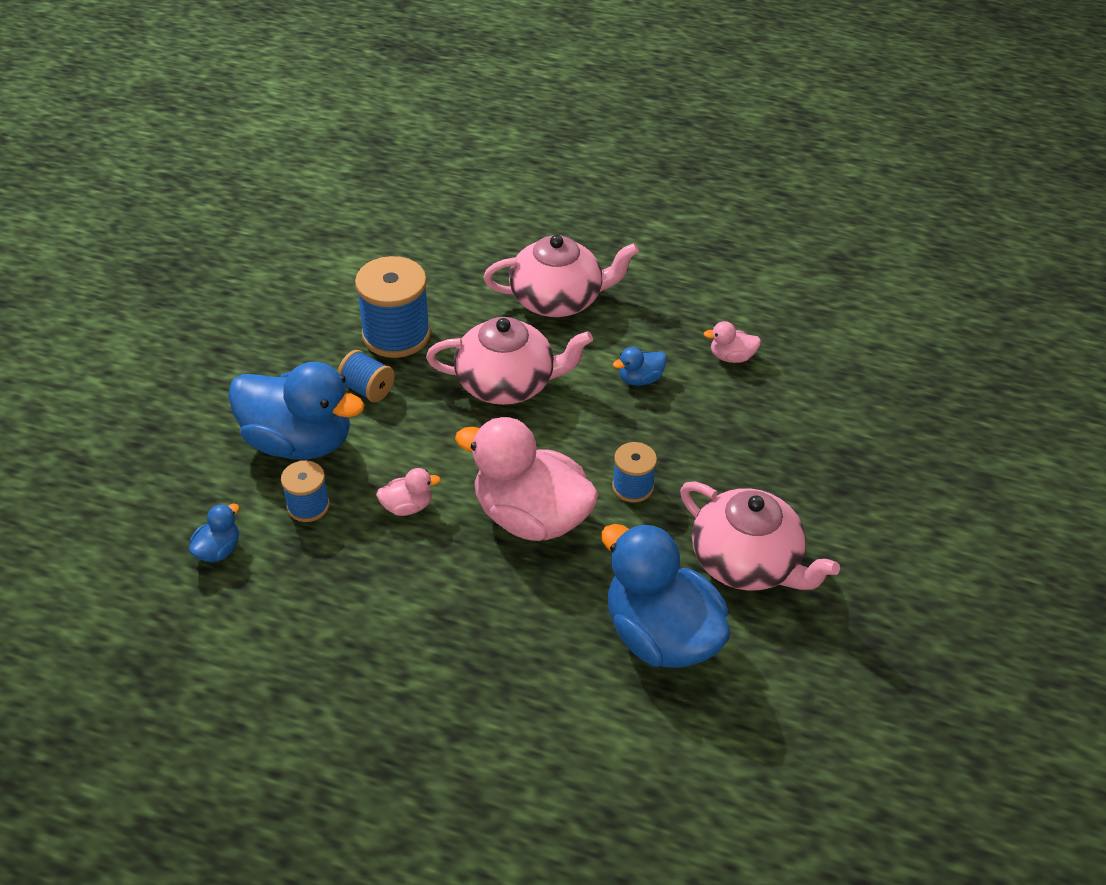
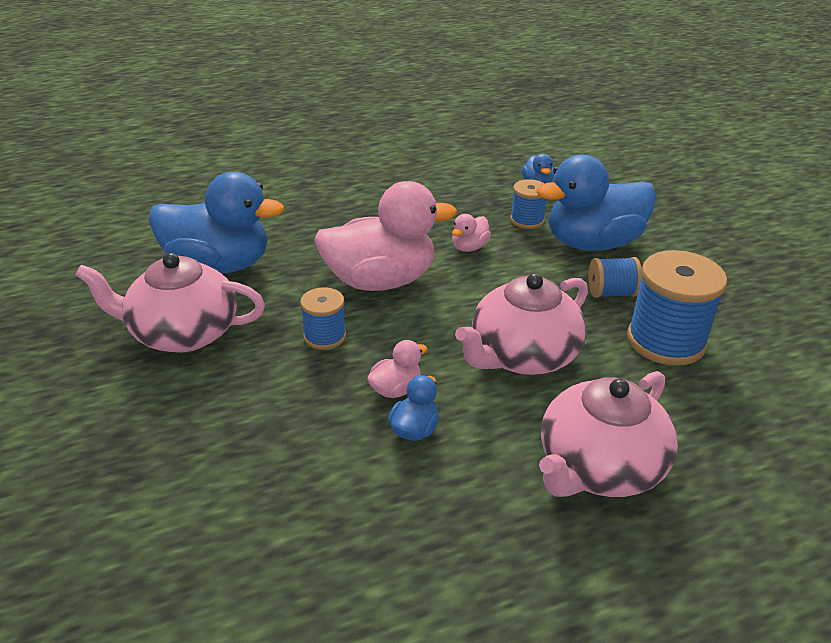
camera: 140 degrees right, 10 degrees down
pink duck [704,321,761,363] -> pink duck moved to [367,340,428,398]

